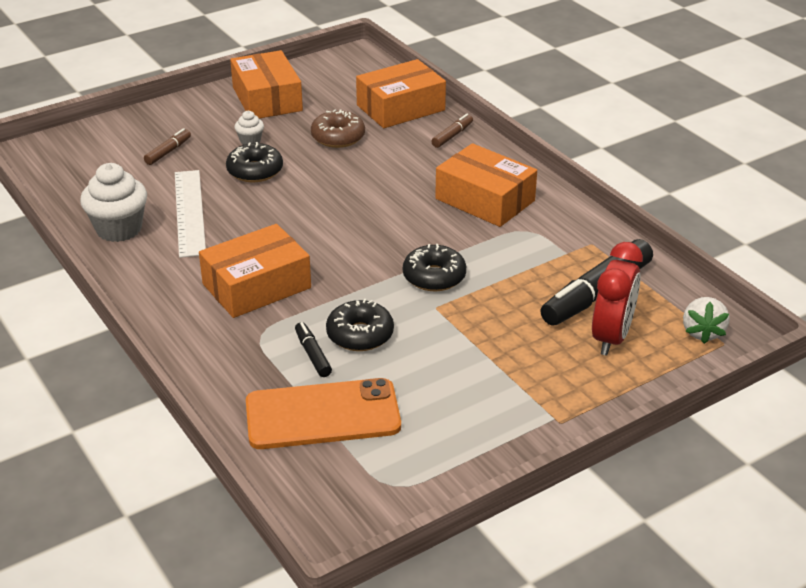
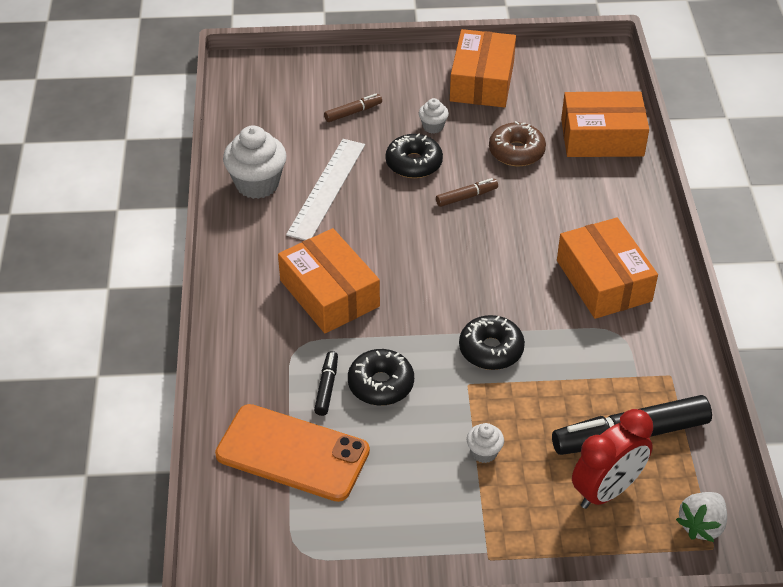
camera: 30 degrees right, 10 degrees up
orange box [199,224,311,318] -> orange box turned 60 degrees clockwise [278,228,380,333]
brown marker [431,114,473,148] -> brown marker moved to [436,178,498,207]
none -> white cupcake [467,423,504,463]

